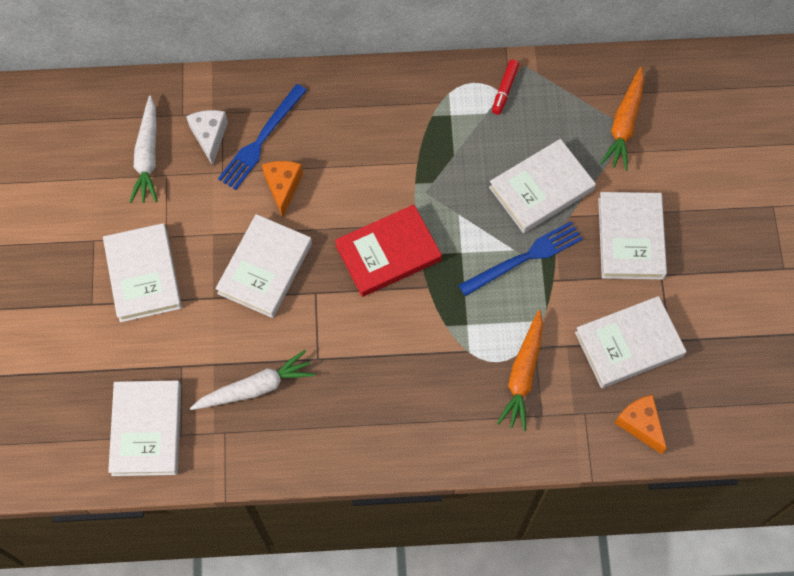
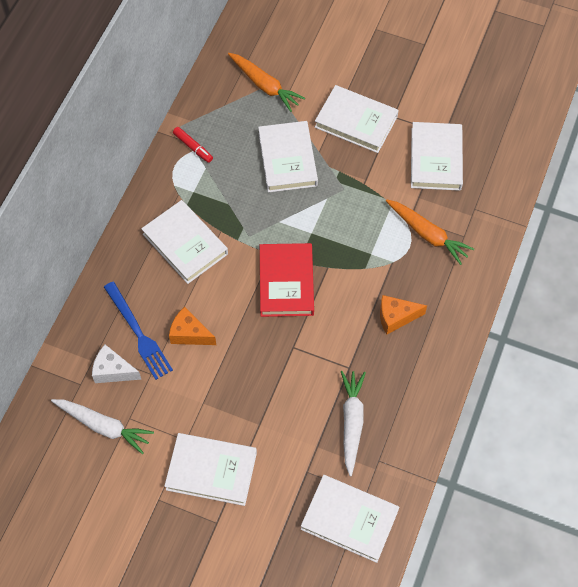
camera: 65 degrees left, 5 degrees down
white book [215,214,312,318] -> white book moved to [141,200,228,284]
blue fork [458,221,583,296] -> none
orange cheese [615,395,667,454] -> orange cheese moved to [380,295,427,334]

